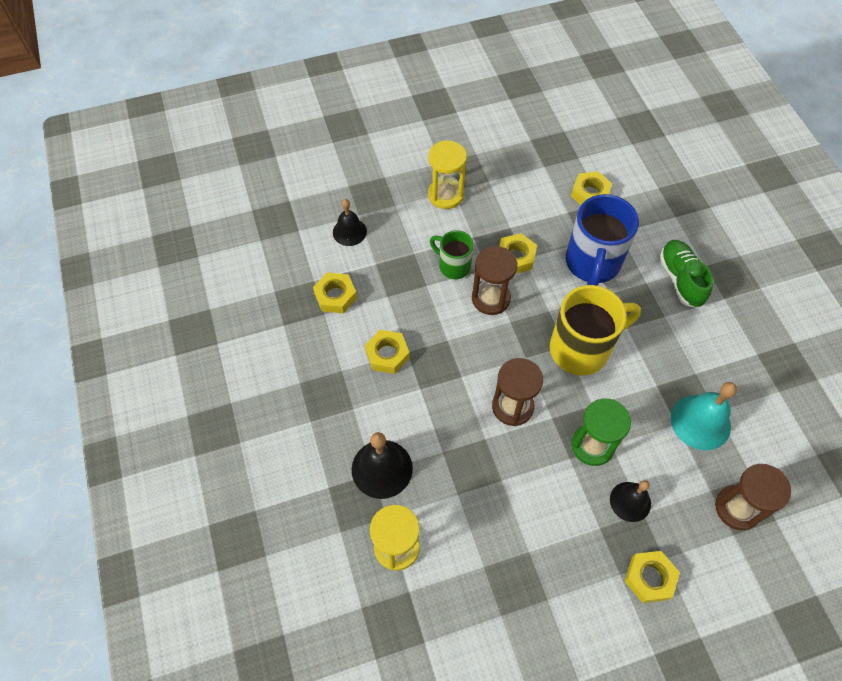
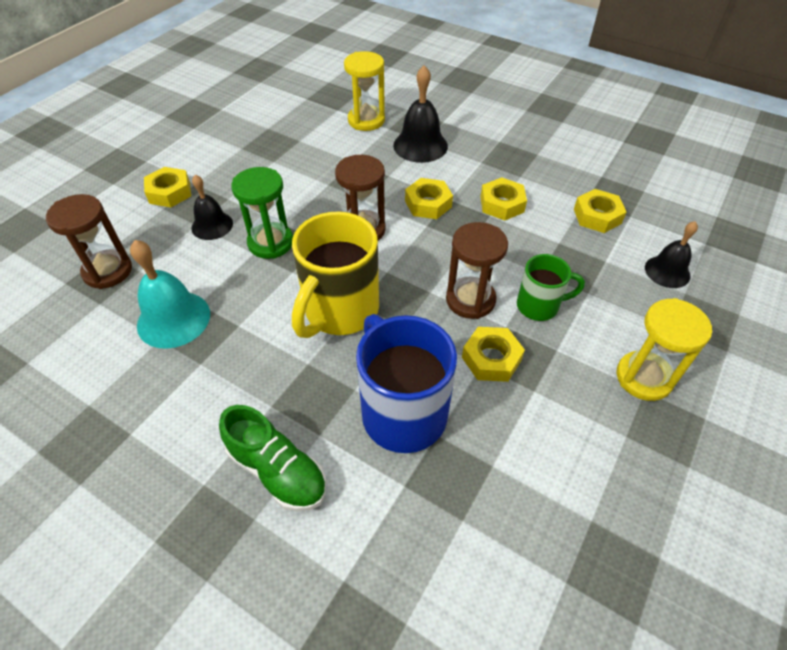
camera: 140 degrees right, 10 degrees down
yellow nut [571,171,612,205] -> yellow nut moved to [405,178,453,219]

